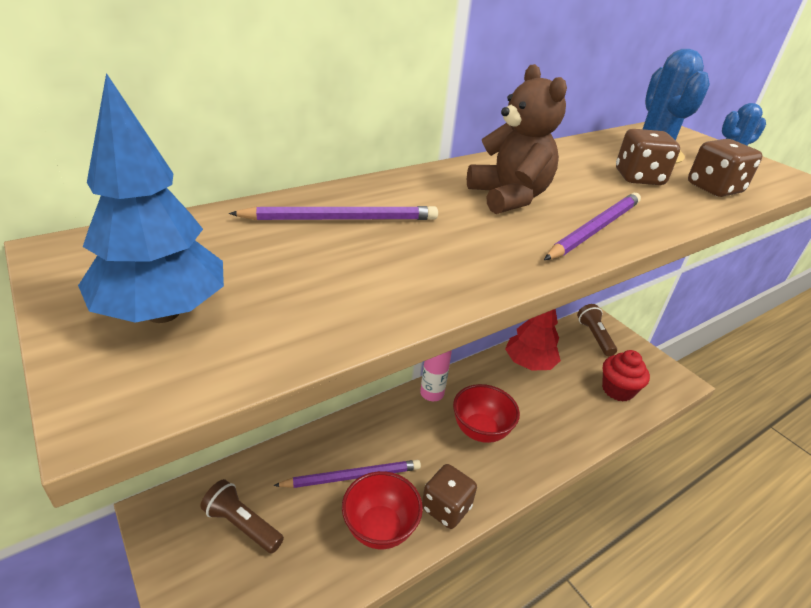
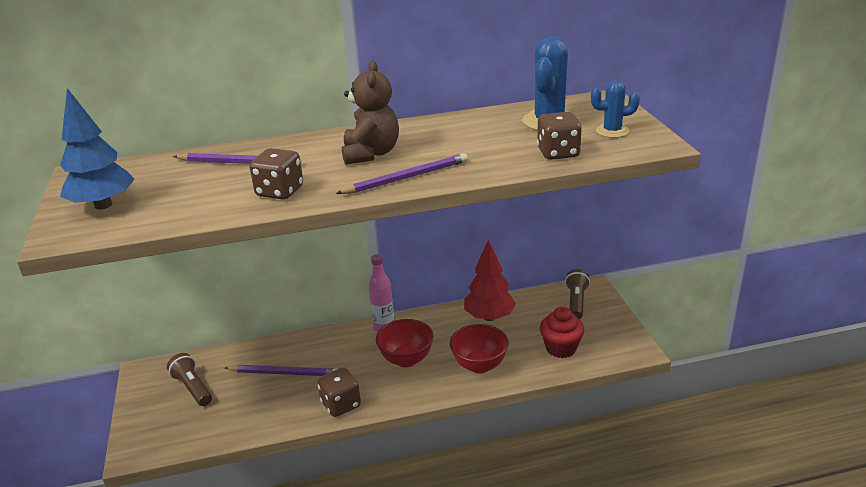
camera: 25 degrees right, 5 degrees down
red bowl [342,471,423,549] -> red bowl moved to [450,324,509,373]
brown dice [616,129,680,185] -> brown dice moved to [250,148,303,200]

